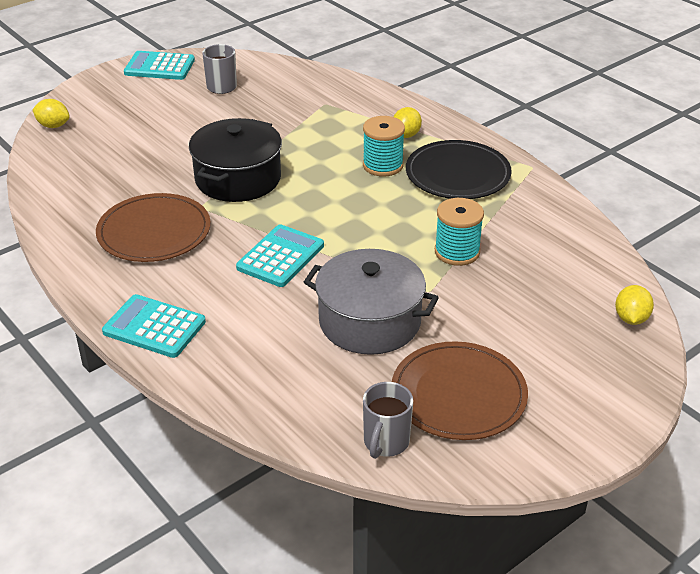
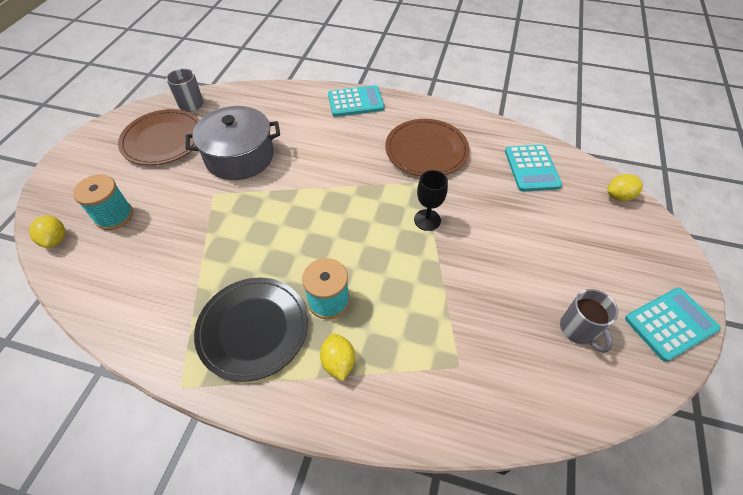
camera: 145 degrees right, 15 degrees up
black pot [189,118,282,202] -> black goblet [414,170,448,231]
turquoise calculator [236,224,324,287] -> turquoise calculator moved to [505,145,562,192]
turquoise spool [435,198,484,266] -> turquoise spool moved to [73,174,133,230]

